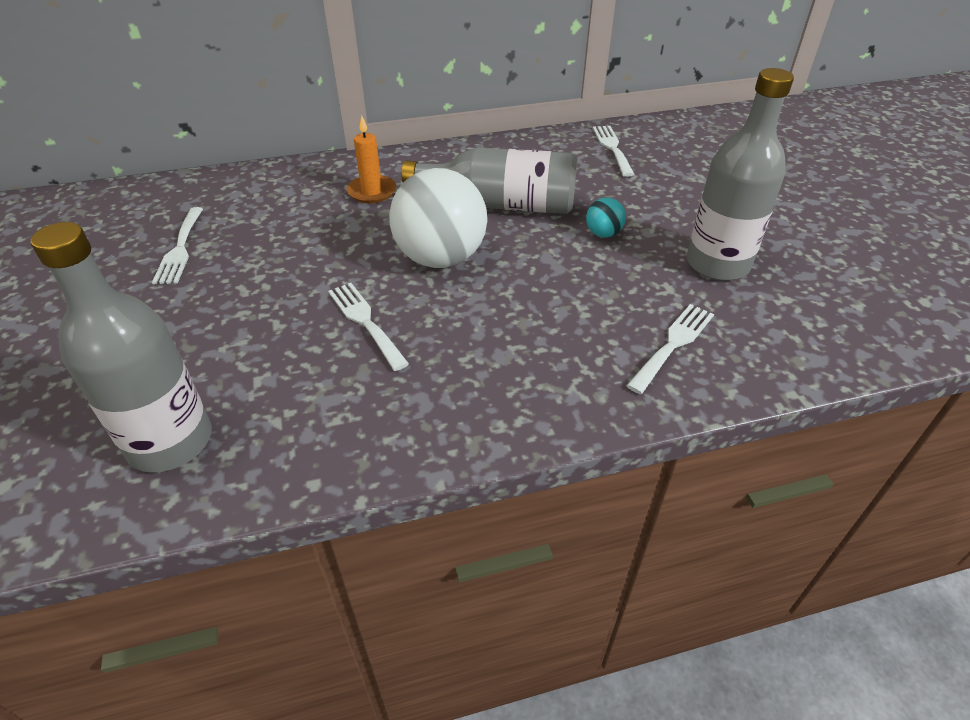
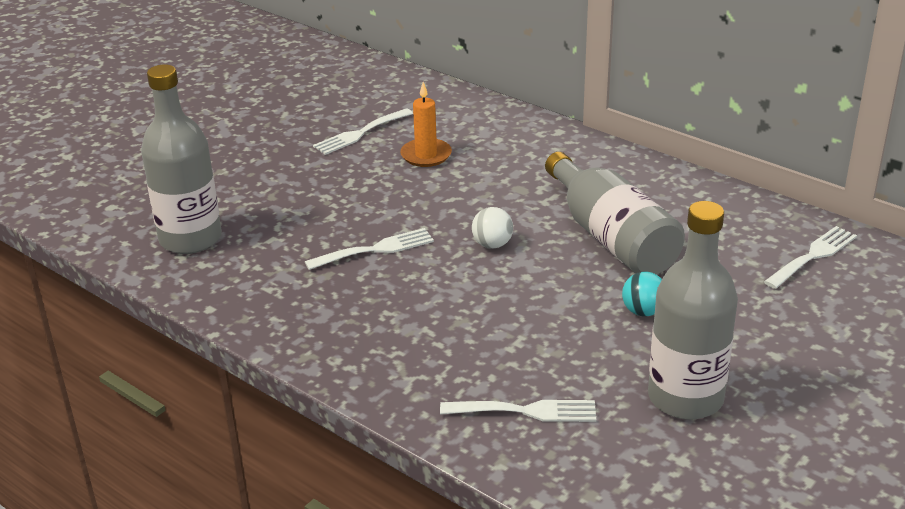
camera: 55 degrees right, 10 degrees down
white fork [328,283,409,371] -> white fork turned 45 degrees clockwise [305,228,434,270]
orange candle [347,115,396,203] -> orange candle moved to [400,82,452,167]
white ball [389,168,487,268] -> white ball [472,207,513,248], size x0.43

